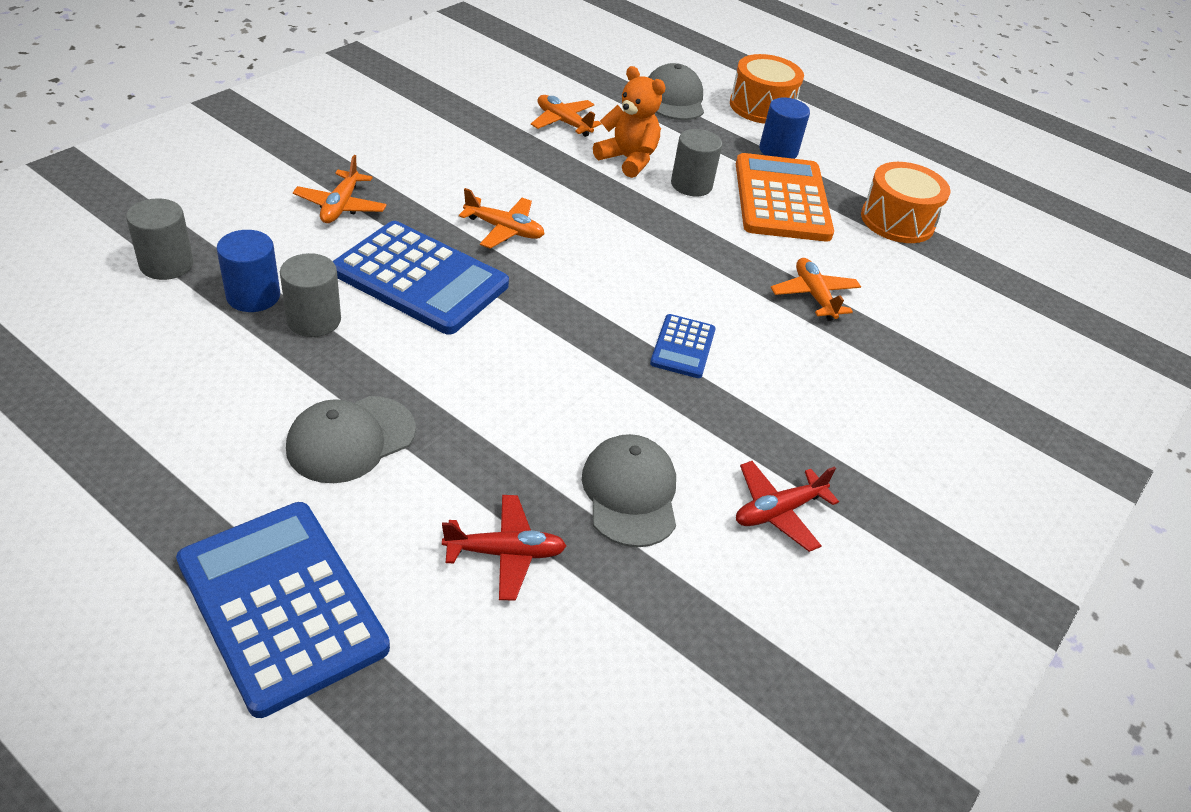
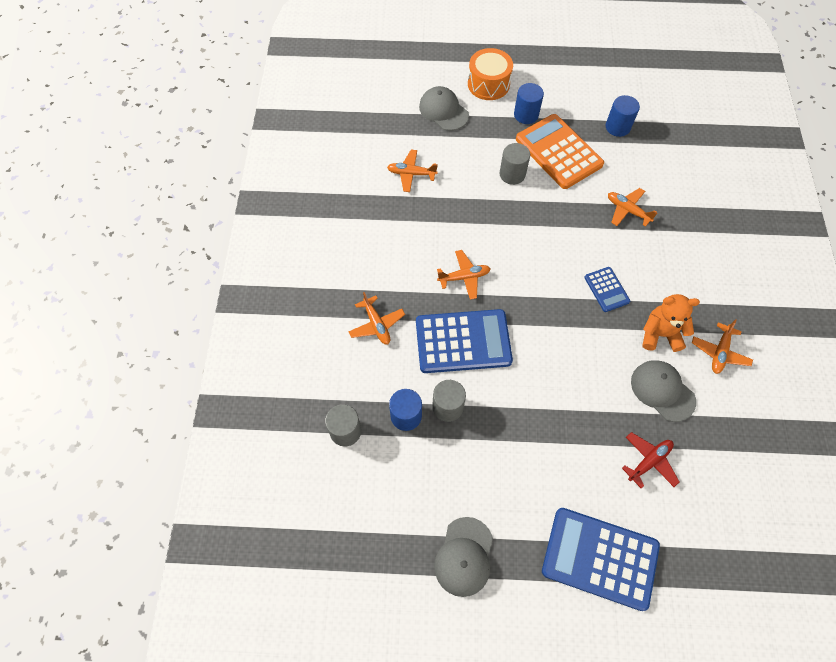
camera: 30 degrees left, 20 degrees up
grey cap [286,396,416,483] -> grey cap moved to [434,517,493,597]
orange teddy bear [593,66,666,178] -> orange teddy bear moved to [642,294,700,352]
red plane [736,461,839,552] -> orange plane [692,319,753,374]
orange drum [861,162,951,243] -> blue cylinder [606,95,640,137]

